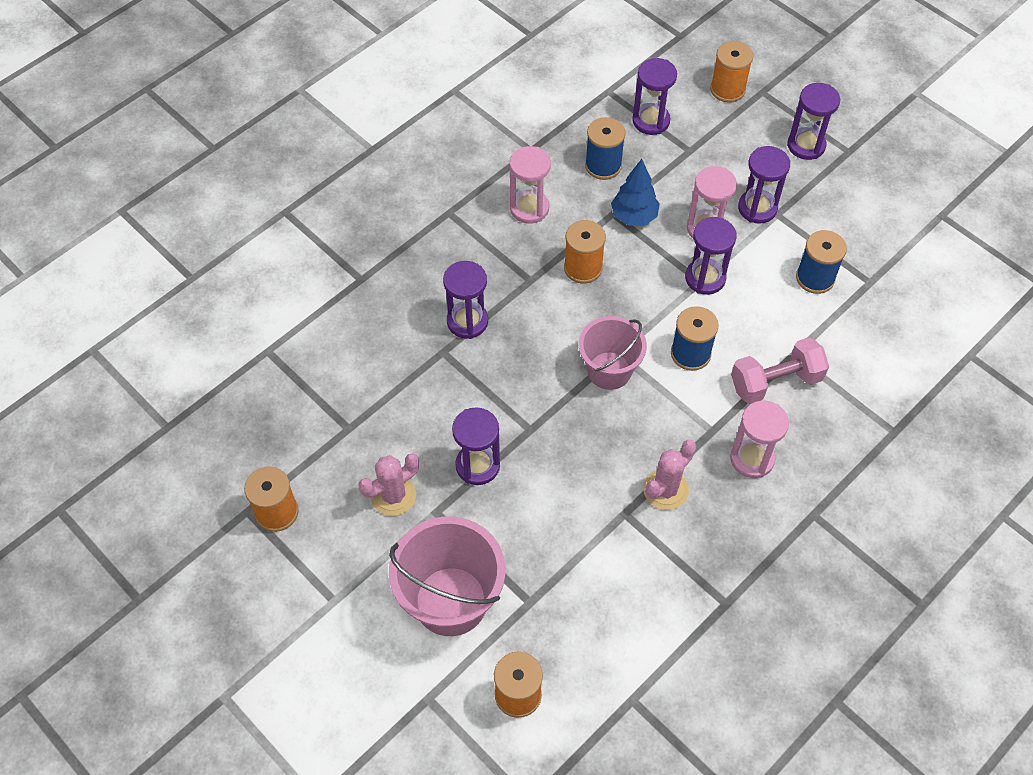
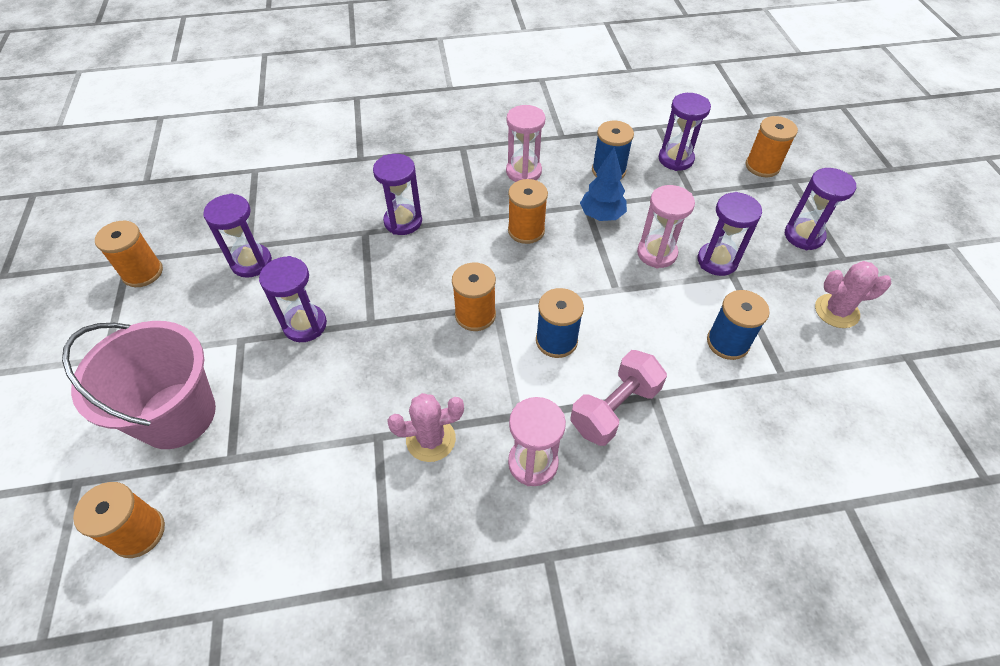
camera: 35 degrees right, 5 degrees down
pink cactus [358,453,419,516] -> pink cactus moved to [815,261,891,328]
pink bucket [579,316,647,390] -> orange spool [452,262,496,331]
purple hourglass [685,217,737,295] -> purple hourglass moved to [203,193,272,278]
pink dumbbell [731,337,829,404] -> pink dumbbell turned 60 degrees counterclockwise [570,350,667,446]

